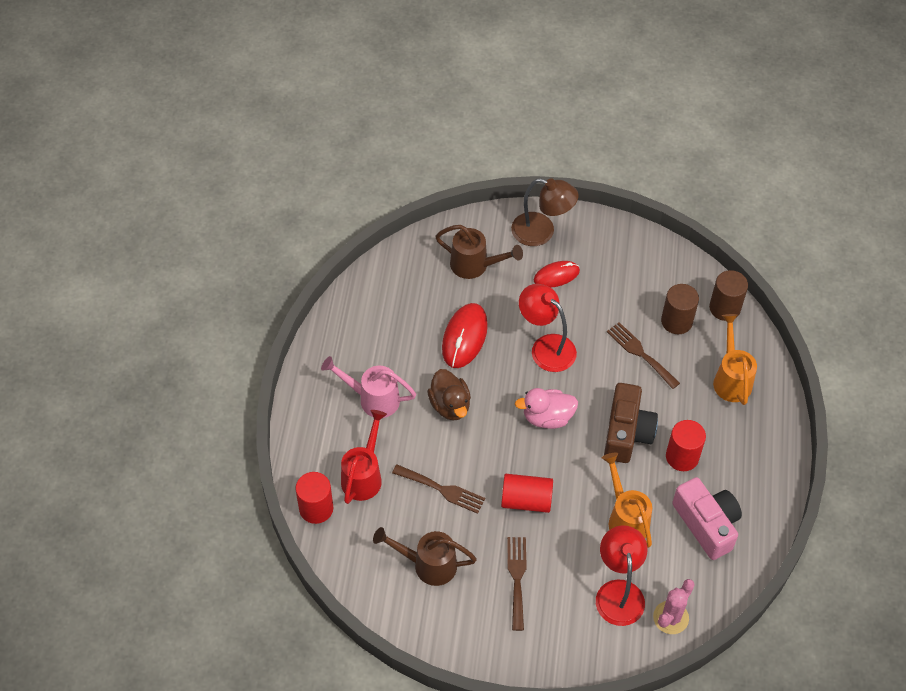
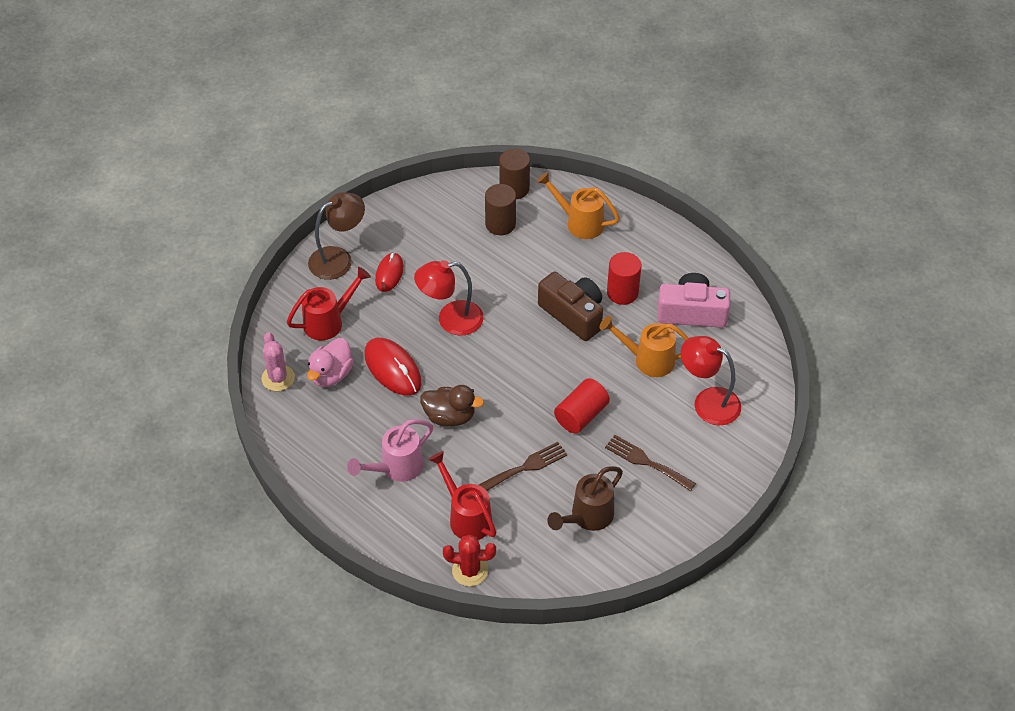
camera: 55 degrees left, 5 degrees down
red cylinder [295,472,333,524] -> red cactus [443,535,496,586]
brown watering can [435,225,523,279] -> red watering can [287,267,371,340]
pink duck [515,388,578,429] -> pink duck moved to [307,338,354,387]
brown fork [607,322,680,389] -> none
pink cactus [653,579,695,634] -> pink cactus moved to [261,332,295,391]

